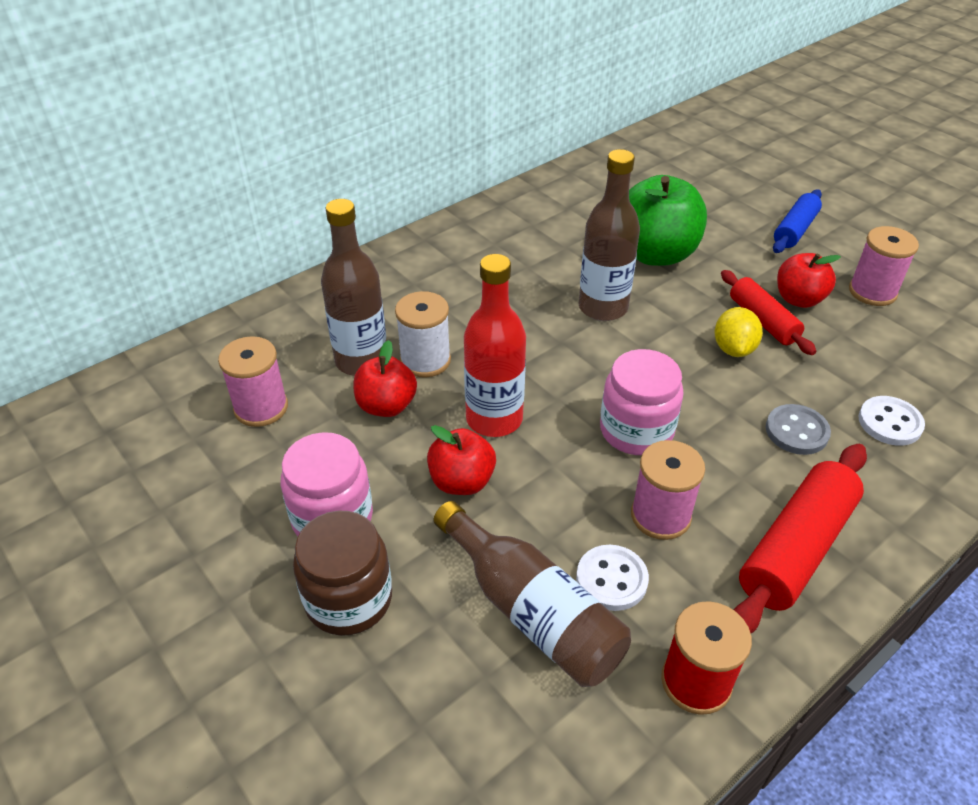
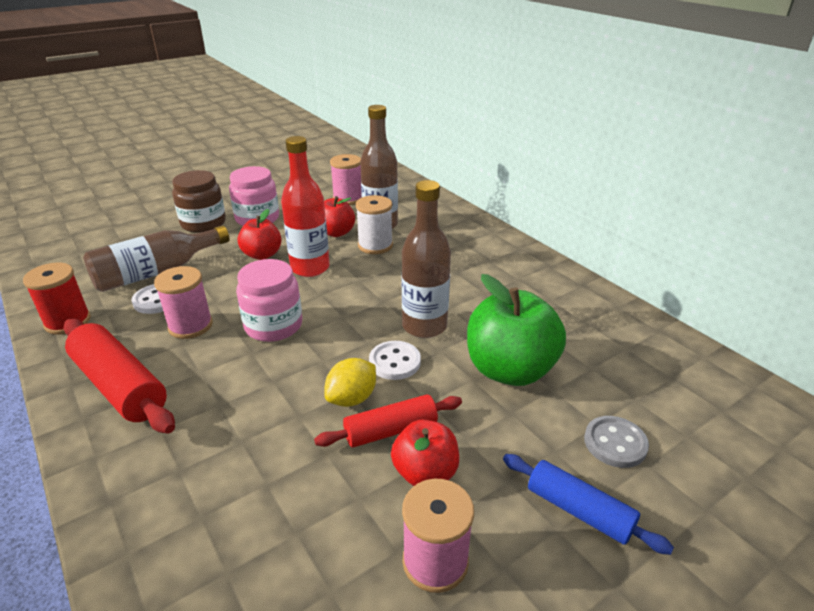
camera: 95 degrees right, 10 degrees down
yellow lemon [714,307,763,357] -> yellow lemon turned 60 degrees counterclockwise [324,358,376,407]
grey button [766,404,831,455] -> grey button moved to [584,416,649,468]
white button [858,396,925,446] -> white button moved to [369,341,421,380]

